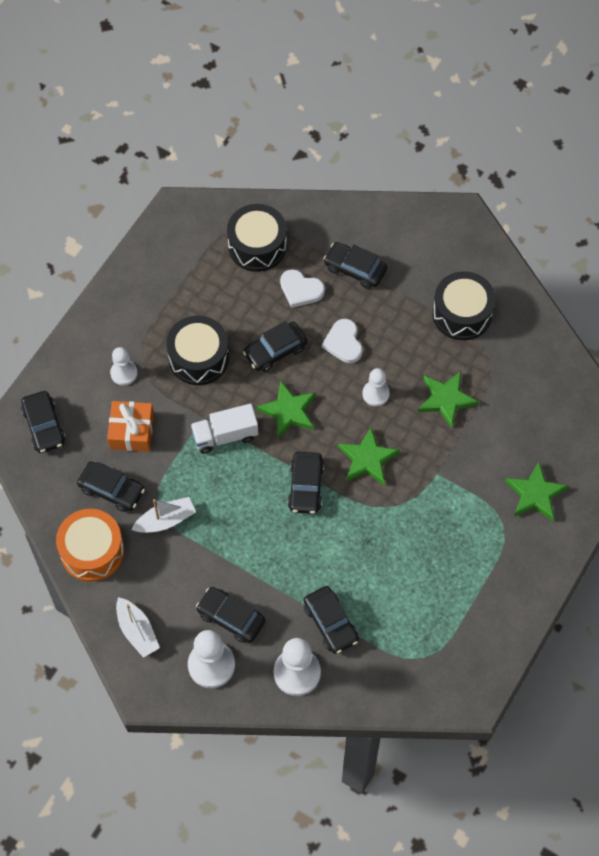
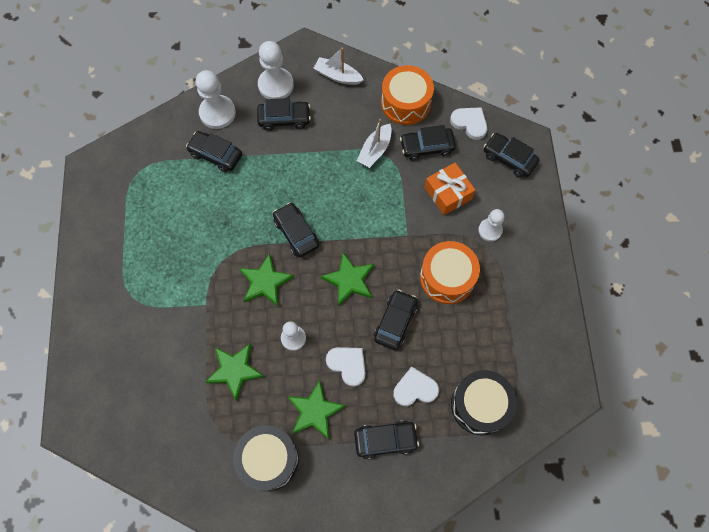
camera: 145 degrees right, 5 degrees up
black drum [166,316,229,385] -> orange drum [420,241,480,304]
white truck [191,404,258,454] -> none
green star [505,462,568,521] -> green star moved to [288,380,346,439]
none -> white heart [450,107,487,140]

